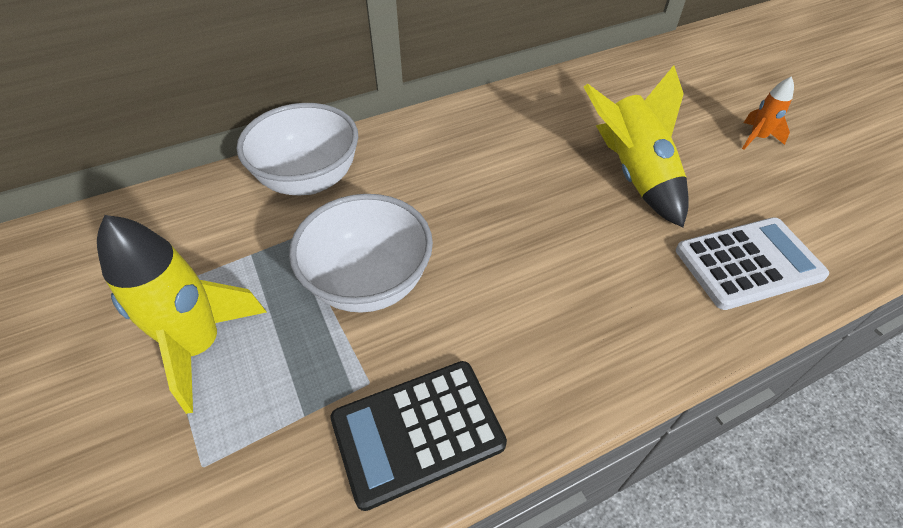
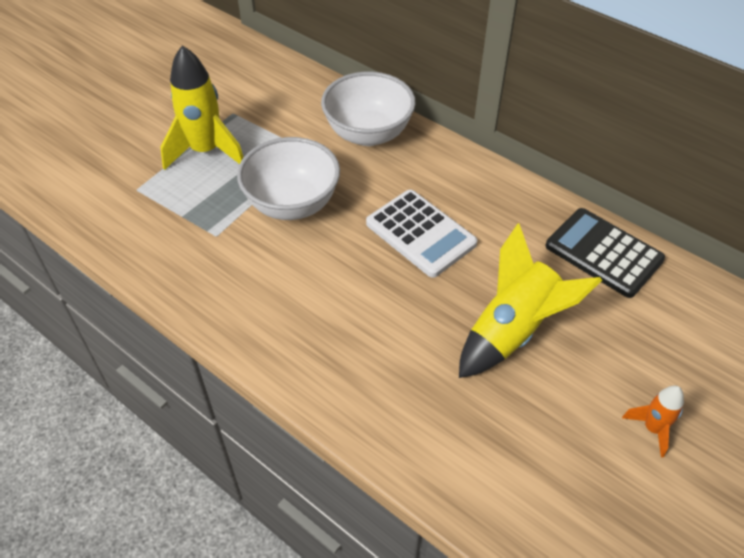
camera: 65 degrees right, 0 degrees up
black calculator [330,361,507,511] -> black calculator moved to [546,208,665,298]
white calculator [676,218,829,310] -> white calculator moved to [366,190,477,278]

